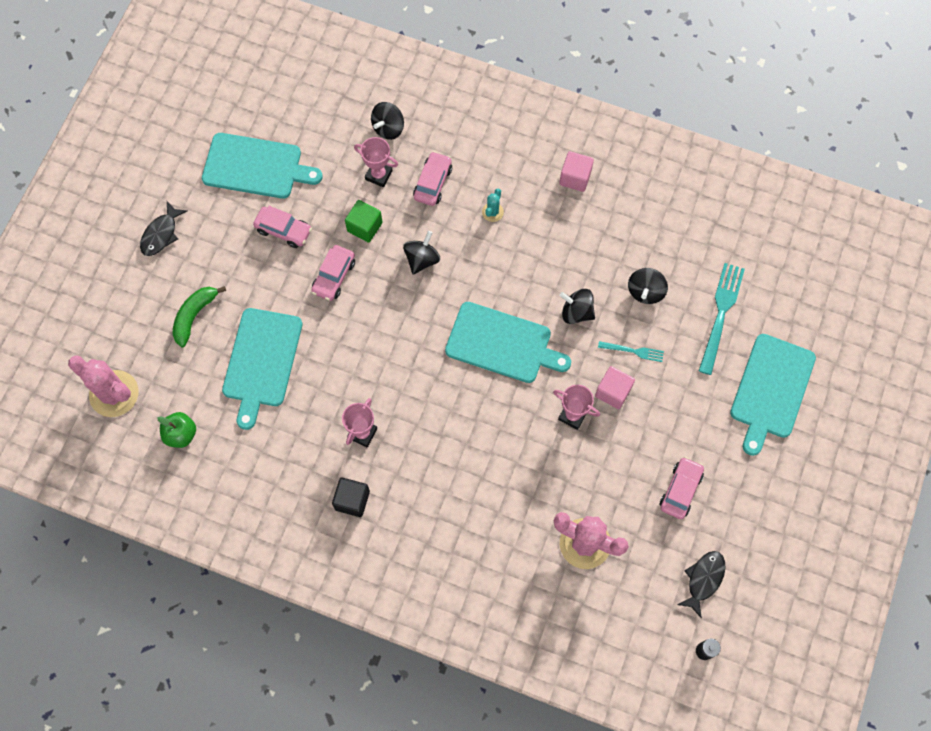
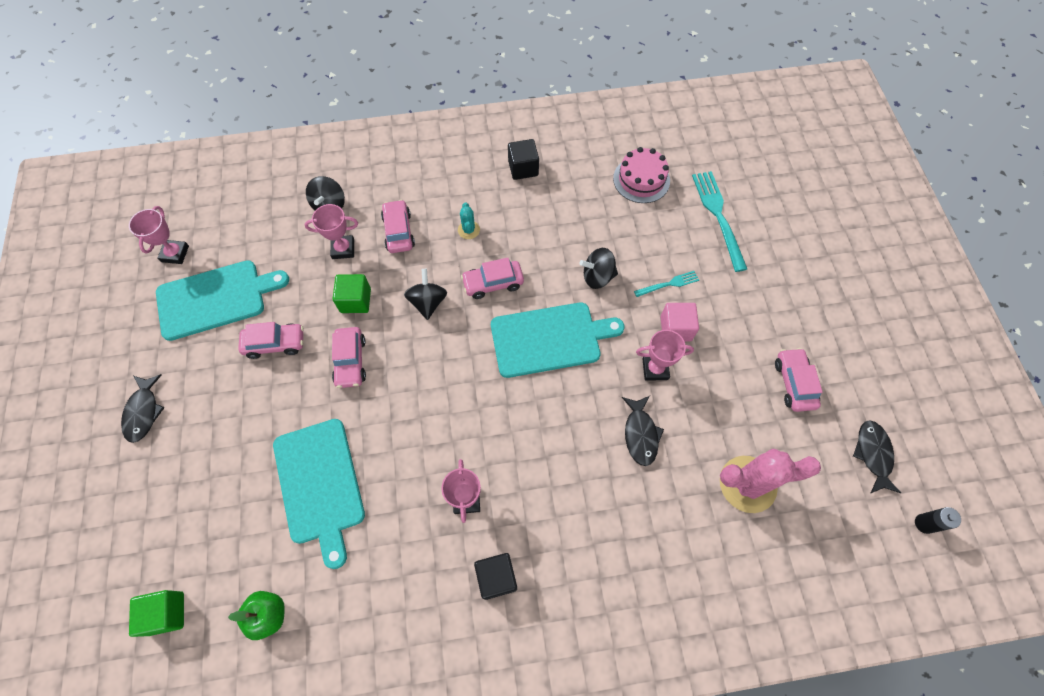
camera: 30 degrees left, 5 degrees down
pink cactus [68,355,138,417] -> green cube [129,590,184,637]
green banana [172,286,226,347] -> none
pink cube [559,151,594,192] -> black cube [508,139,539,180]
black spinning top [628,268,668,304] -> none
turquoise cutting board [730,334,816,456] -> none
none -> pink trophy [129,206,189,264]
none -> pink car [461,258,524,299]
none -> pink cake [613,147,670,203]
none -> black fish [622,396,664,466]

